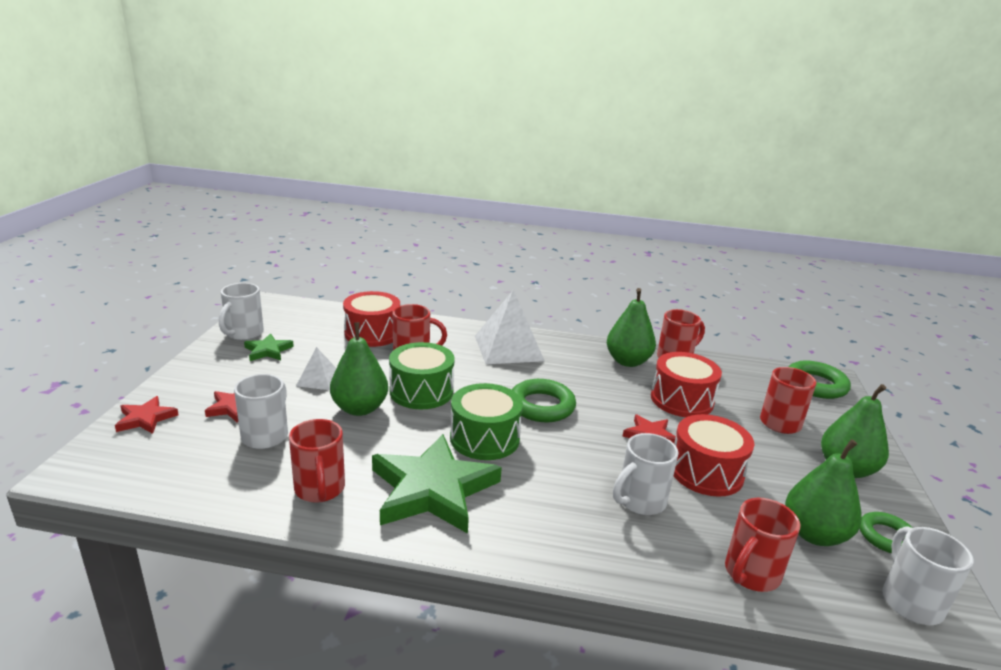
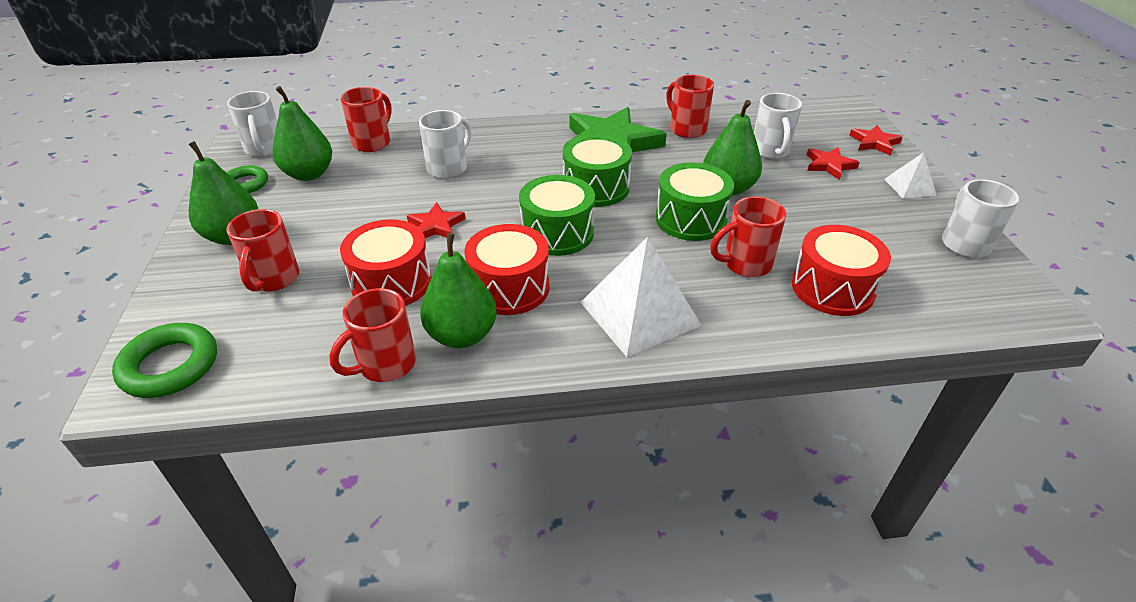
camera: 165 degrees right, 15 degrees up
green star [244,333,294,361] -> none
white pyramid [296,347,336,390] -> white pyramid moved to [884,152,936,199]
green ring [512,379,576,422] -> green drum [519,175,595,256]
red drum [674,414,754,497] -> red drum moved to [464,224,549,315]

